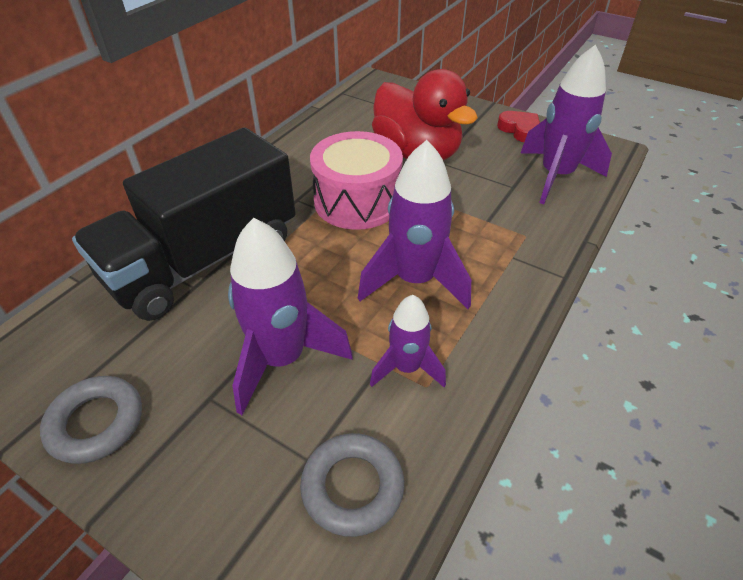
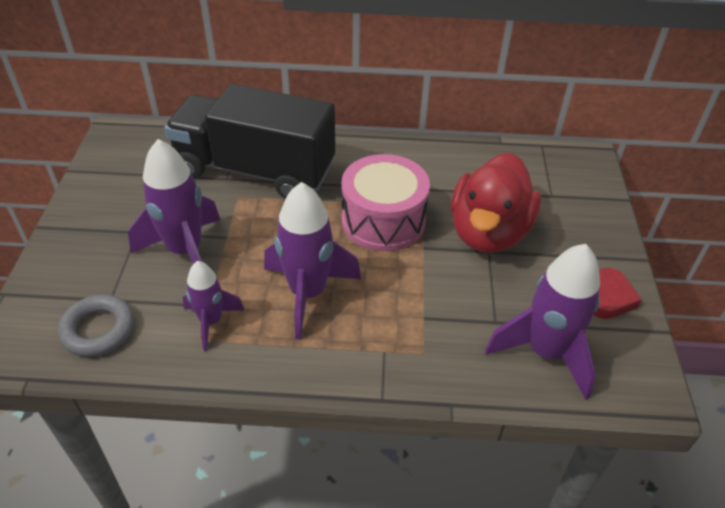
camera: 60 degrees right, 0 degrees up
grey ring [40,376,142,464] -> none

